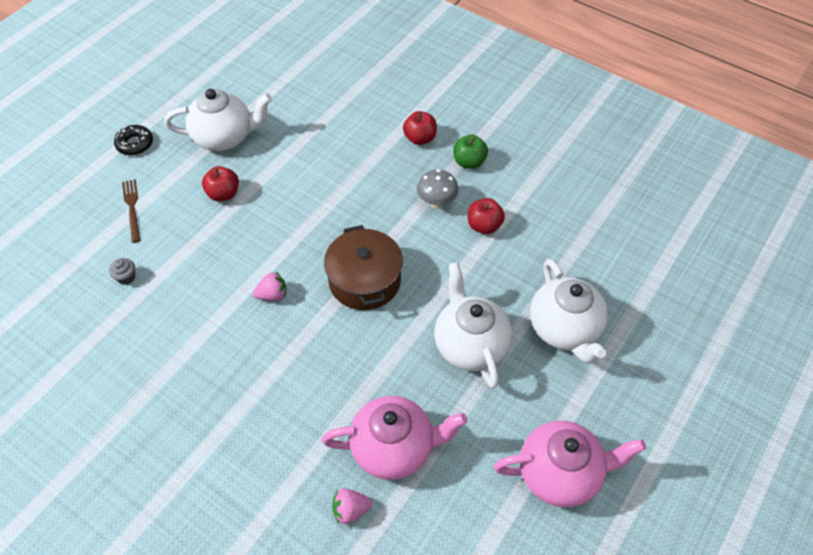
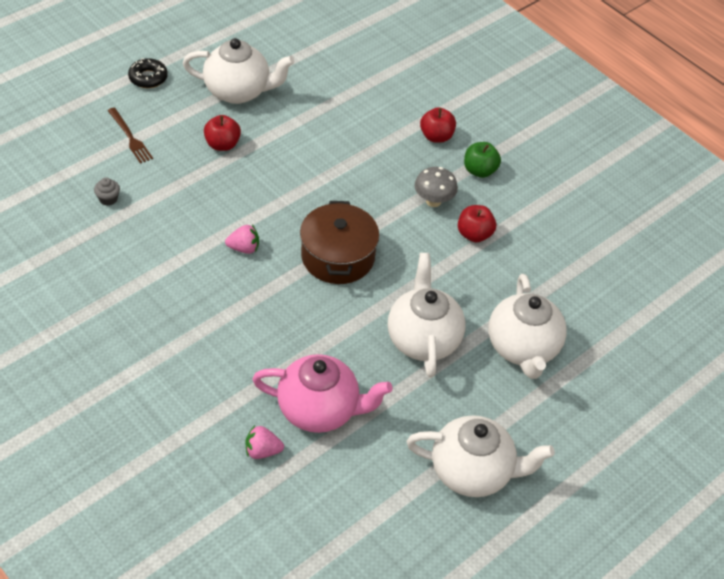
camera: 10 degrees right, 5 degrees down
brown fork [122,179,141,243] -> brown fork turned 150 degrees clockwise [108,108,153,164]
pink teapot [494,421,646,507] -> white teapot [407,415,555,497]

